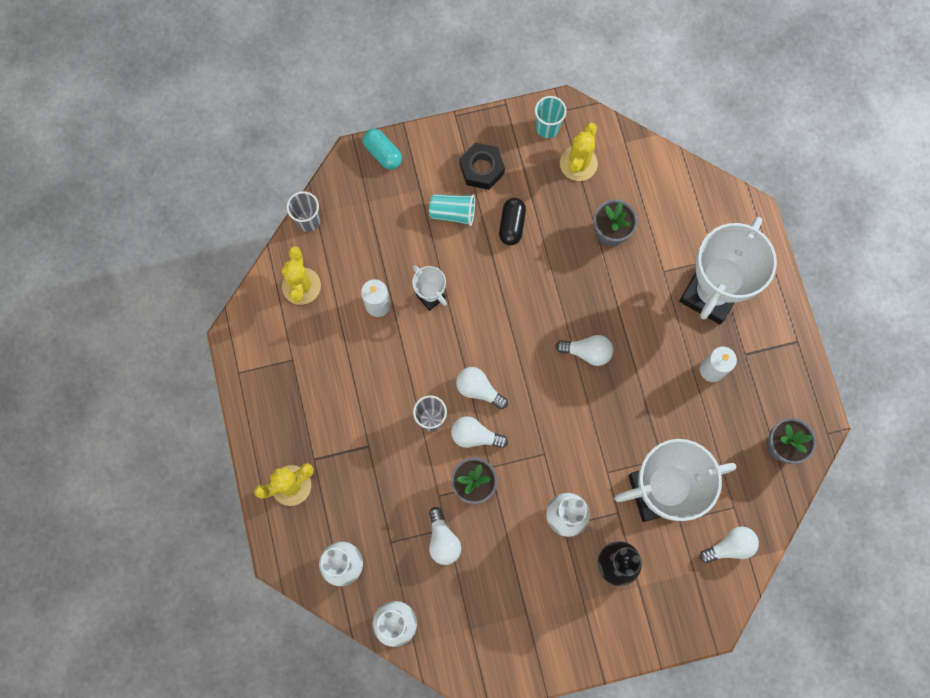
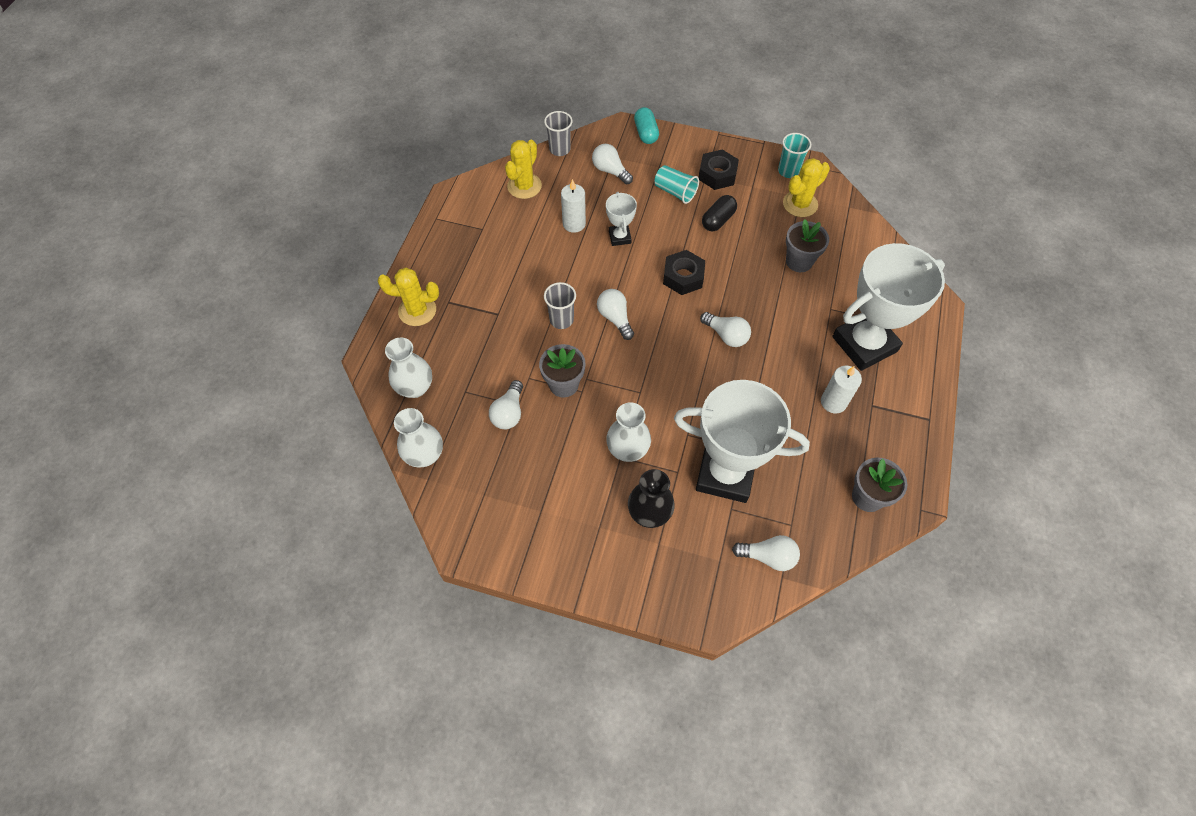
camera: 30 degrees right, 15 degrees down
white light bulb [451,416,508,448] -> white light bulb moved to [592,144,633,185]
none -> black nut [663,250,705,295]

